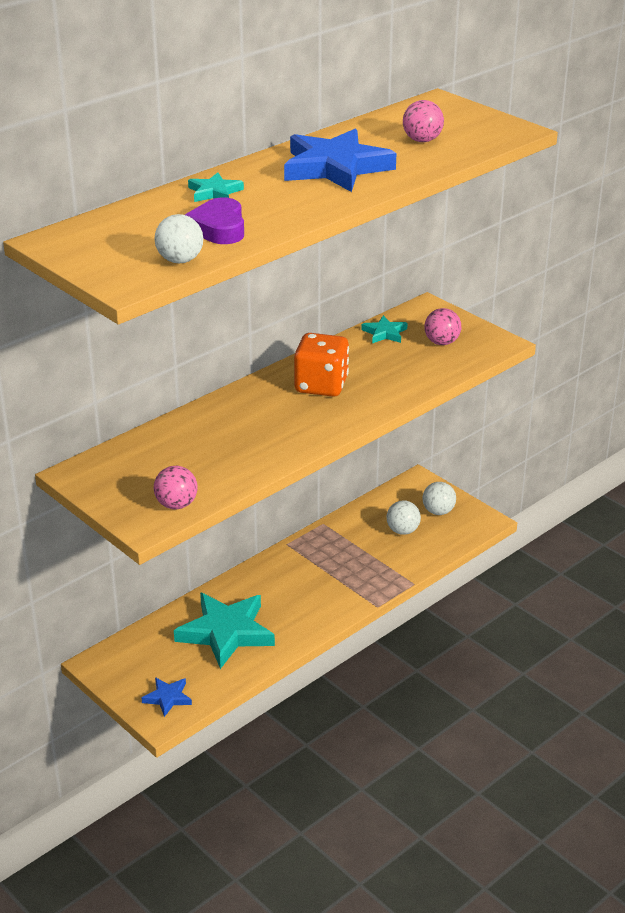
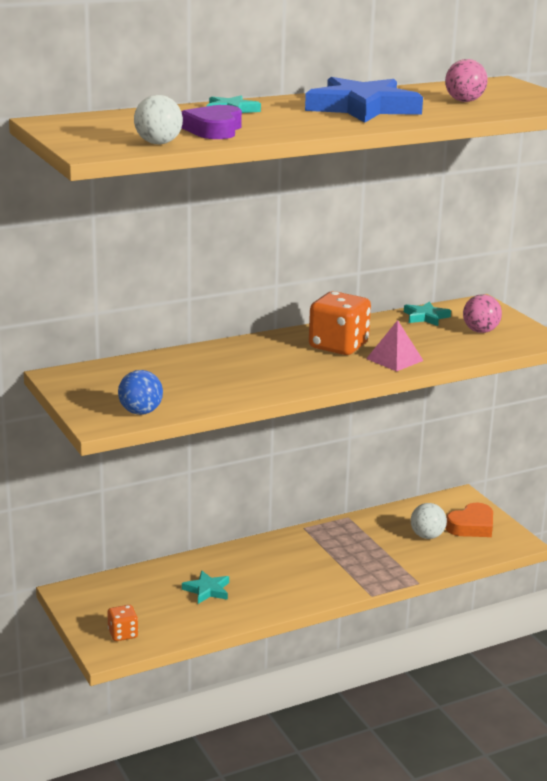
camera: 15 degrees right, 10 degrees down
blue star [142,677,192,717] -> orange dice [107,605,138,641]
pink ball [154,466,198,509] -> blue ball [118,370,163,415]
turquoise star [174,593,275,669] -> turquoise star [182,570,229,604], size x0.47
white ball [423,482,456,515] -> orange heart [446,503,493,537]
none -> pink pyramid [366,320,424,372]

